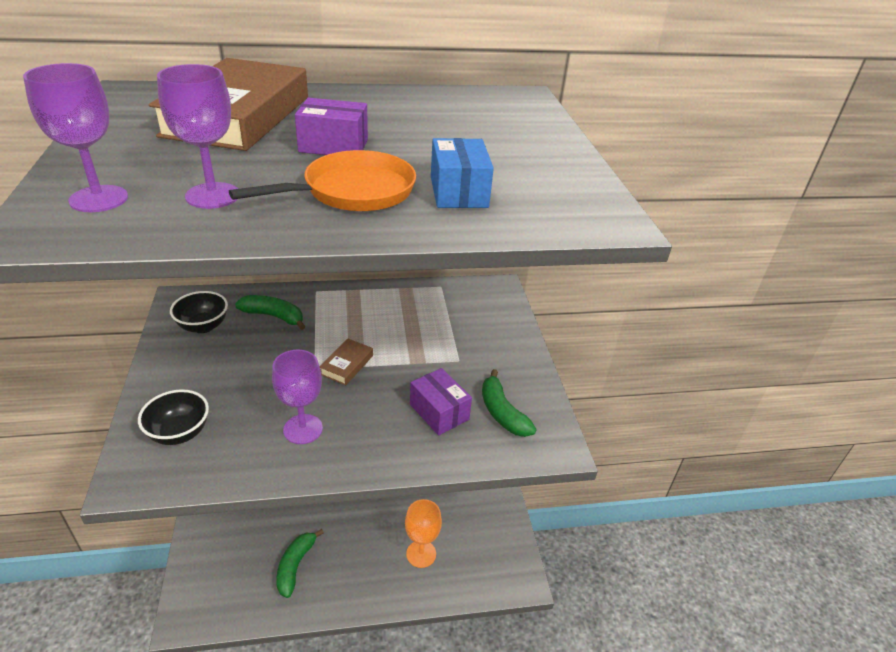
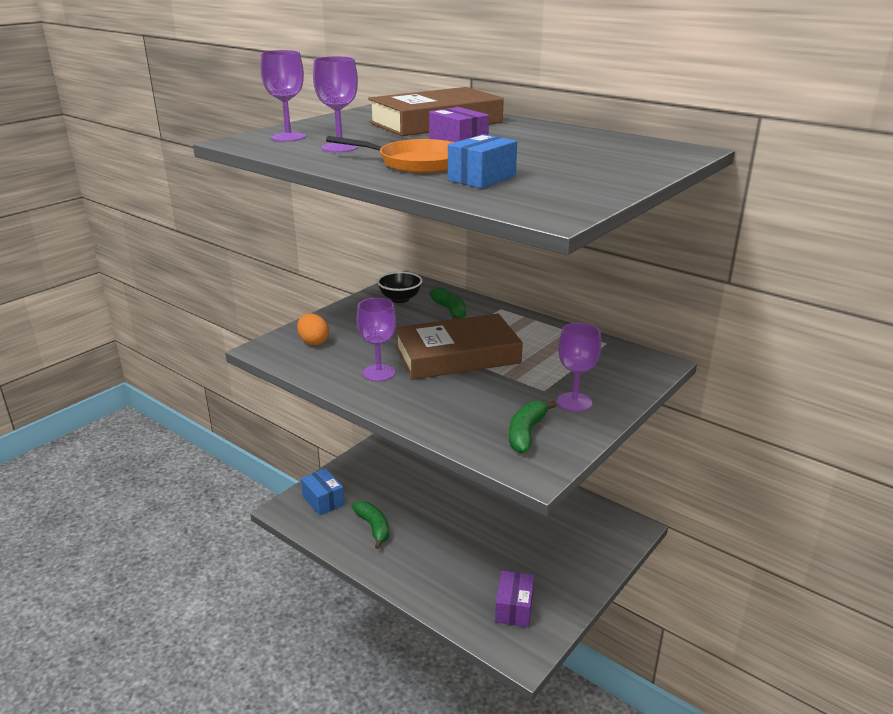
camera: 50 degrees right, 10 degrees down
black bowl [138,389,209,445] -> orange egg [297,313,329,345]
green banana [276,529,324,598] -> green banana turned 90 degrees clockwise [352,501,389,549]
brown book [320,339,373,385] -> brown book [395,314,523,380], size x2.45
orange goblet [405,499,442,568] -> none
purple box [410,368,472,435] -> purple box moved to [495,571,534,627]
none -> blue box [301,468,345,516]
none -> purple goblet [557,323,601,412]

